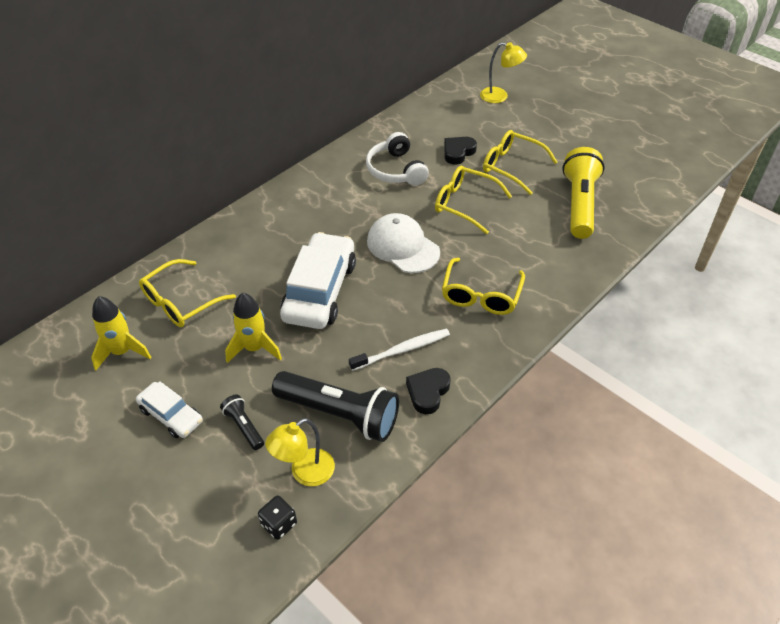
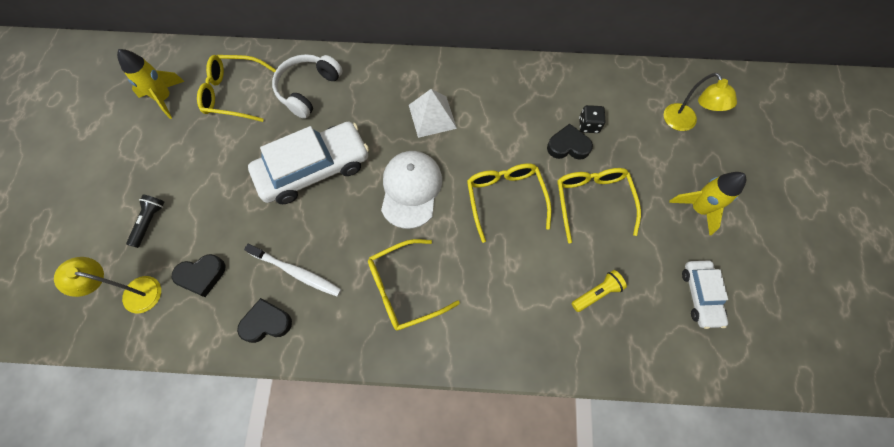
camera: 50 degrees right, 20 degrees up
white car [136,381,203,438] -> white car moved to [682,261,728,329]
yellow rocket [225,293,282,363] -> yellow rocket moved to [669,172,746,236]
black dice [258,496,297,540] -> black dice moved to [579,105,606,133]
black flashlight [272,371,399,442] -> black heart [172,254,225,297]
white headphones [366,132,429,186] -> white headphones moved to [272,54,342,119]
yellow flashlight [562,147,605,239] -> yellow flashlight [571,270,627,312], size x0.47
none -> white pyramid [409,89,457,138]

